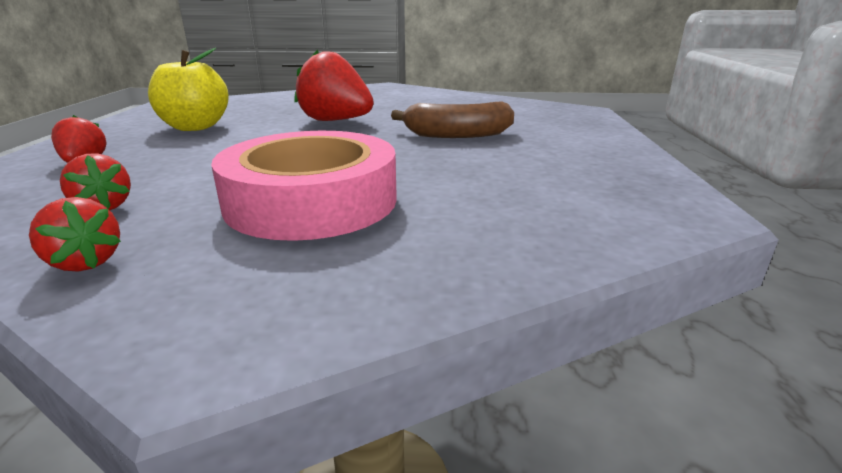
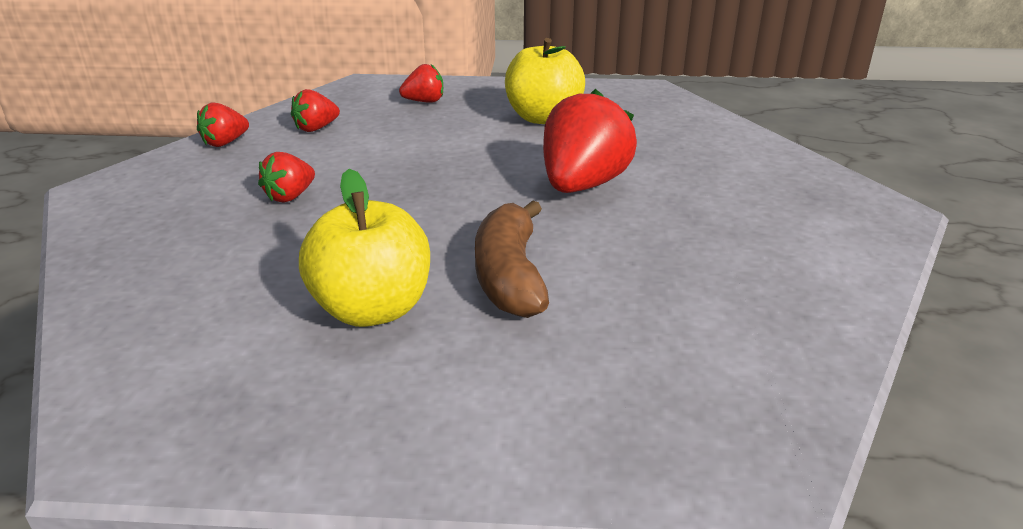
camera: 90 degrees right, 5 degrees up
pink tape [211,131,397,241] -> red strawberry [258,152,315,203]
none -> yellow apple [299,169,430,327]

